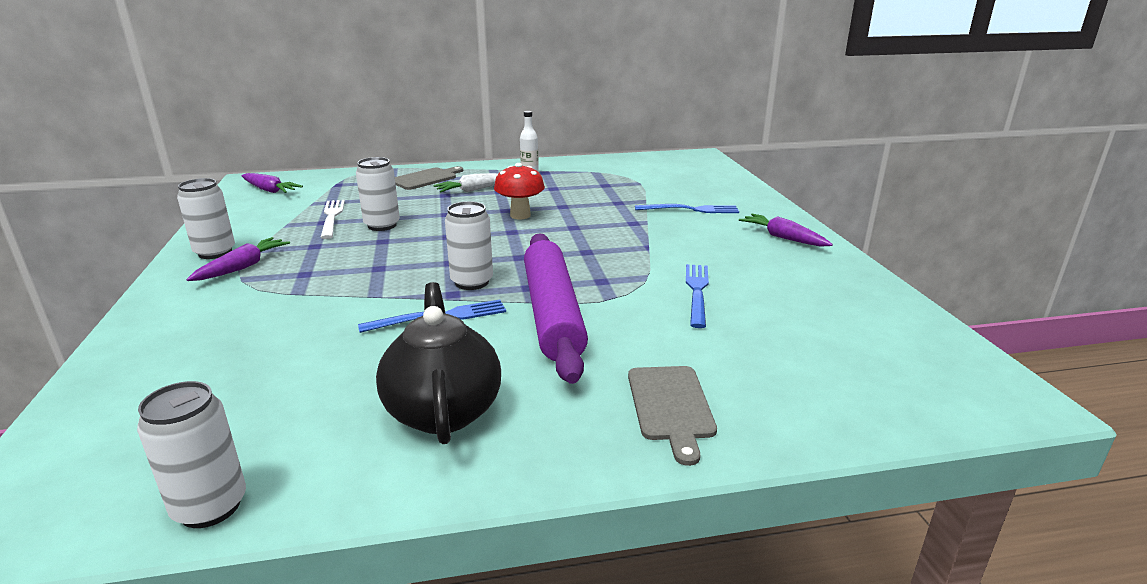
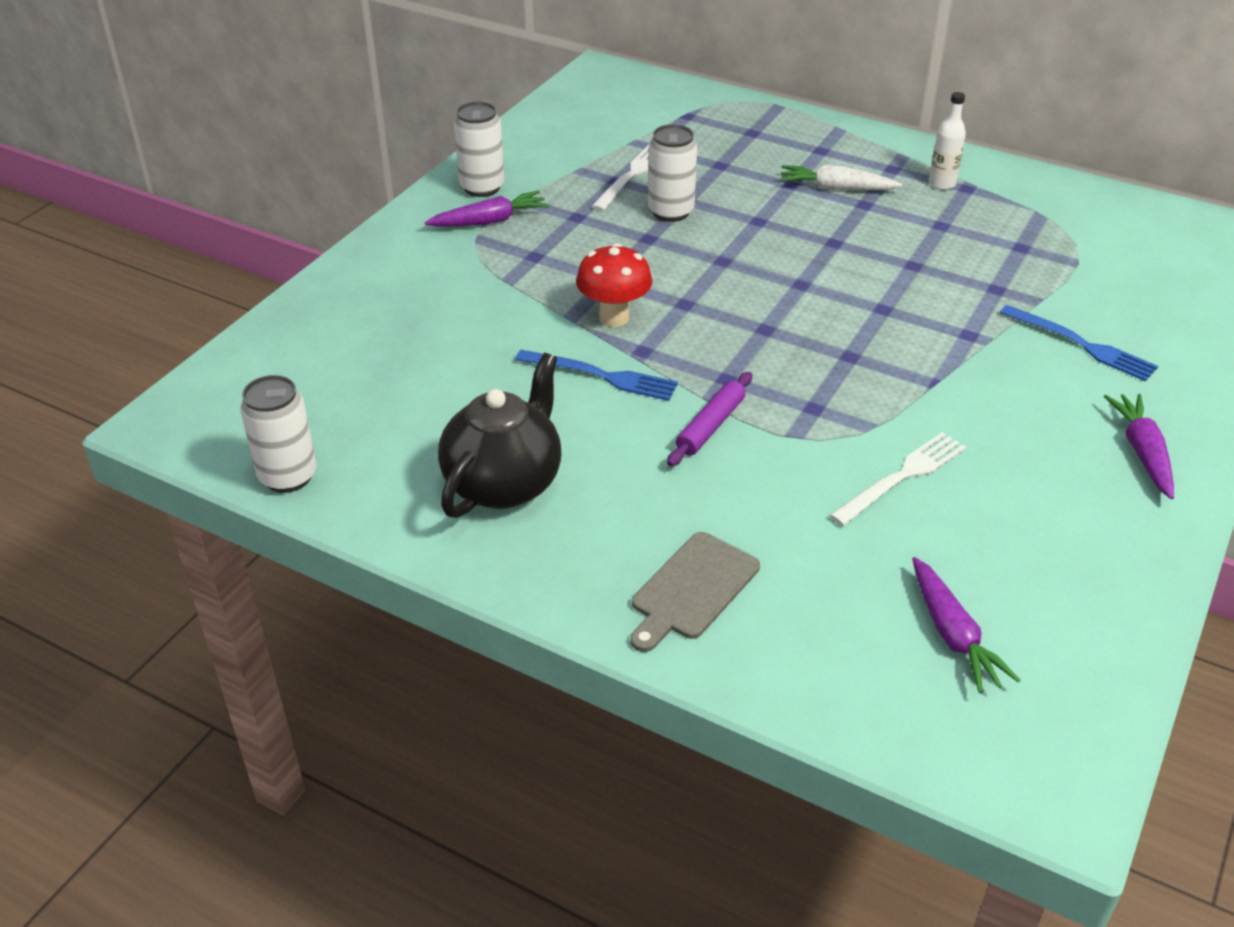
camera: 40 degrees right, 15 degrees up
purple carrot [241,173,303,193] -> purple carrot moved to [912,557,1020,693]
grey cutting board [395,166,463,190] -> none
white can [445,201,493,290] -> none
red mushroom [494,163,545,219] -> red mushroom moved to [576,243,652,327]
purple rolling pin [524,233,588,384] -> purple rolling pin [667,372,752,466], size x0.46
blue fork [686,264,709,328] -> white fork [829,432,966,526]

